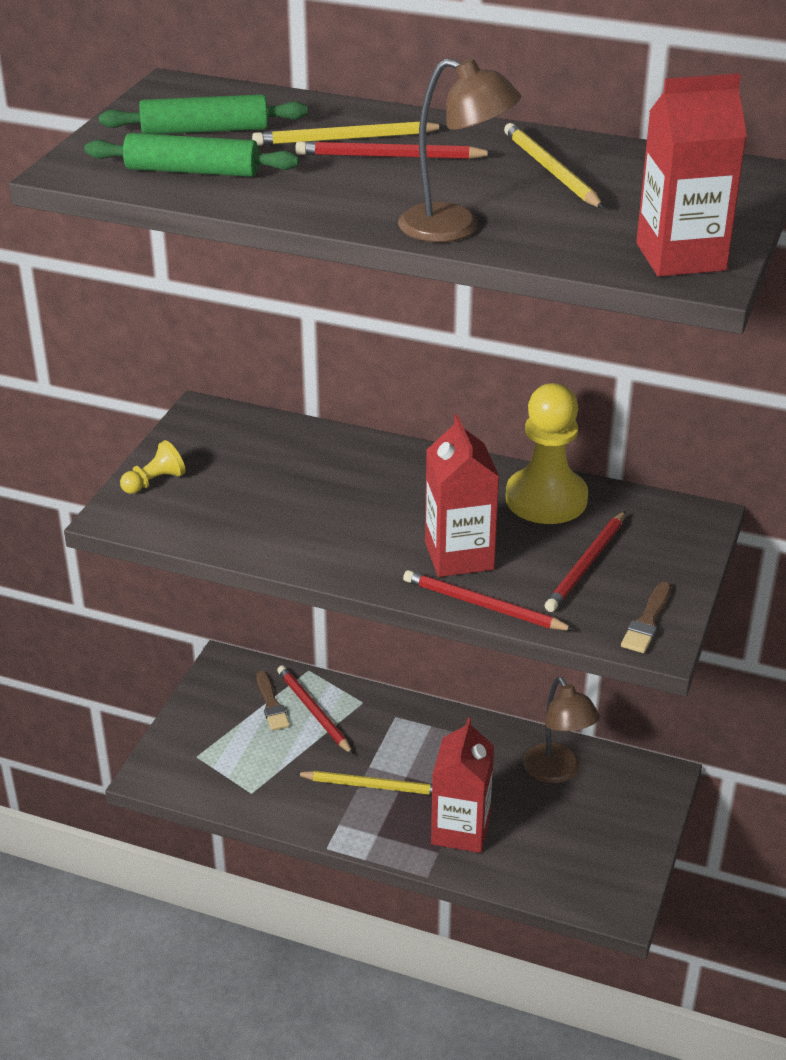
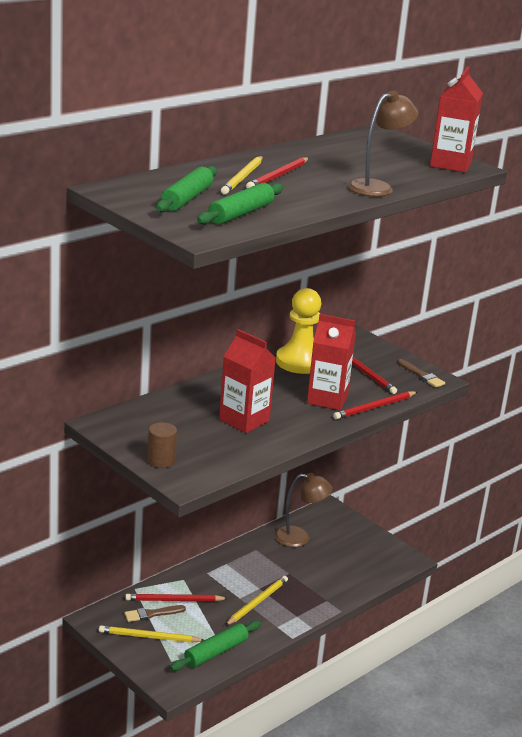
camera: 65 degrees left, 10 degrees down
yellow pawn [120,440,186,494] -> brown cylinder [147,422,177,468]
brown brush [256,671,290,731] -> brown brush turned 150 degrees clockwise [124,605,186,622]
red carton [431,717,494,853] -> red carton moved to [219,329,276,433]
yellow pencil [504,123,604,208] -> yellow pencil moved to [99,625,204,643]
none -> green rolling pin [170,620,261,671]

